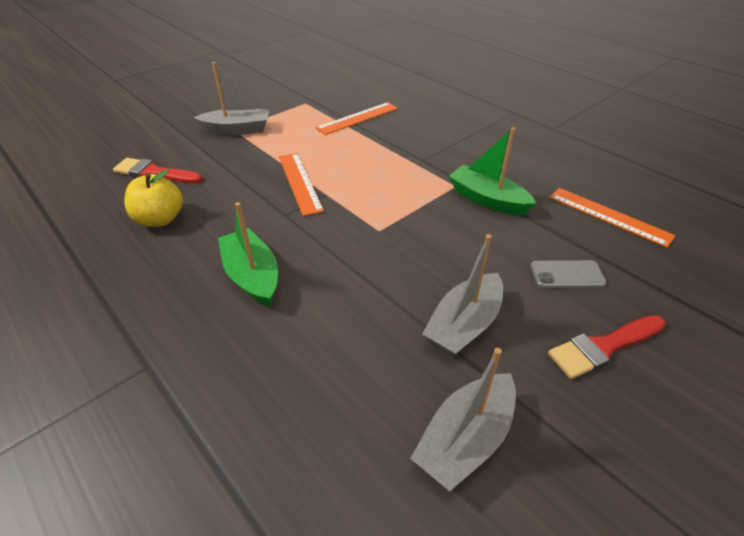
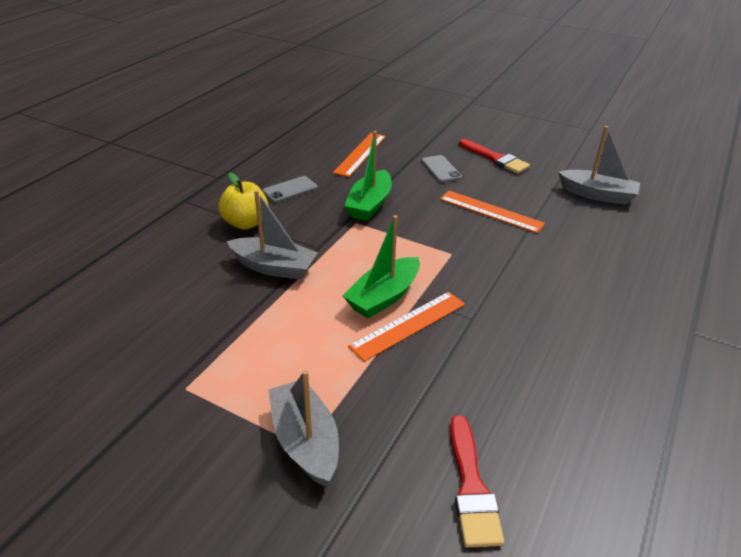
camera: 110 degrees left, 5 degrees down
yellow apple [124,169,183,227] -> yellow apple moved to [218,172,269,230]
green boat [218,202,278,307] -> green boat moved to [343,215,420,318]
orange ruler [315,102,398,135] -> orange ruler moved to [440,191,545,233]
grey boat [422,234,503,357] -> grey boat moved to [227,190,318,280]
none -> grey phone [263,176,317,202]

